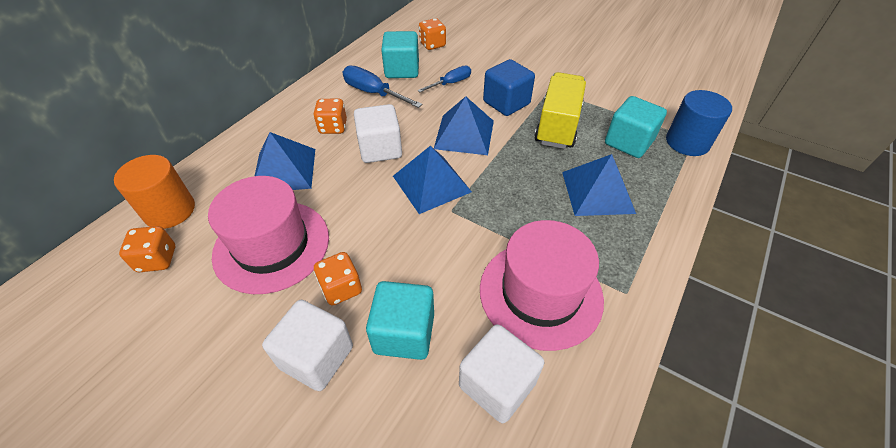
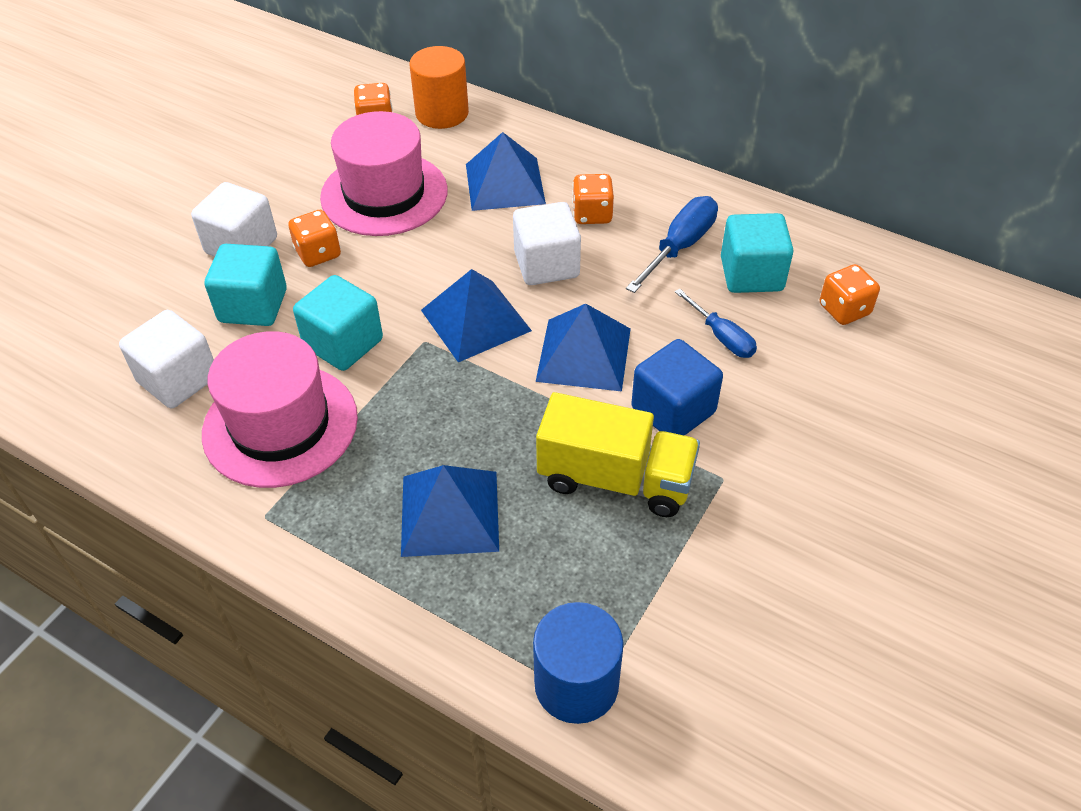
camera: 90 degrees right, 0 degrees up
turquoise cube [605,96,667,158] -> turquoise cube moved to [293,275,383,371]

